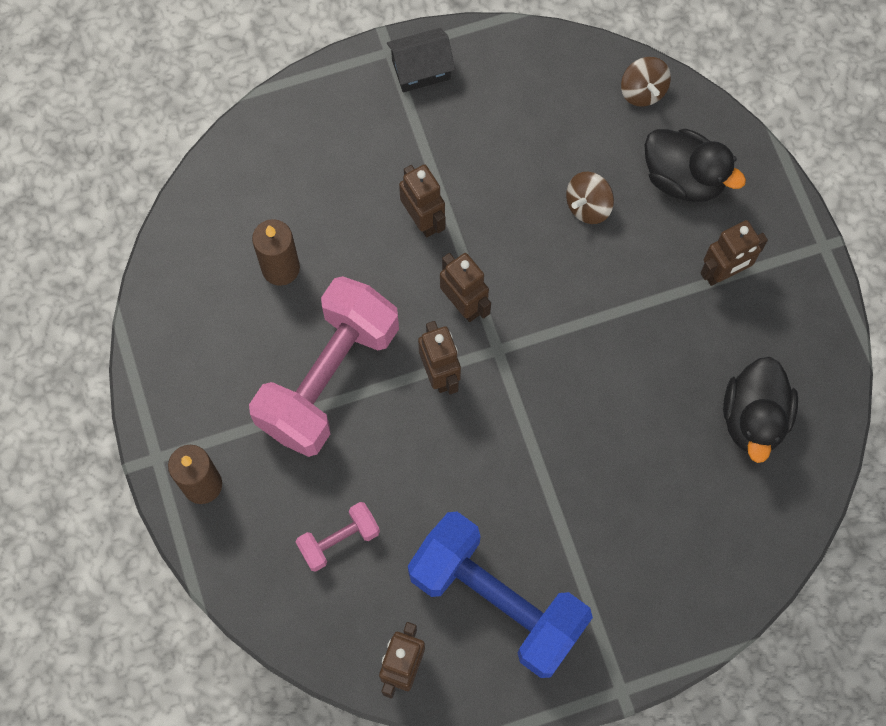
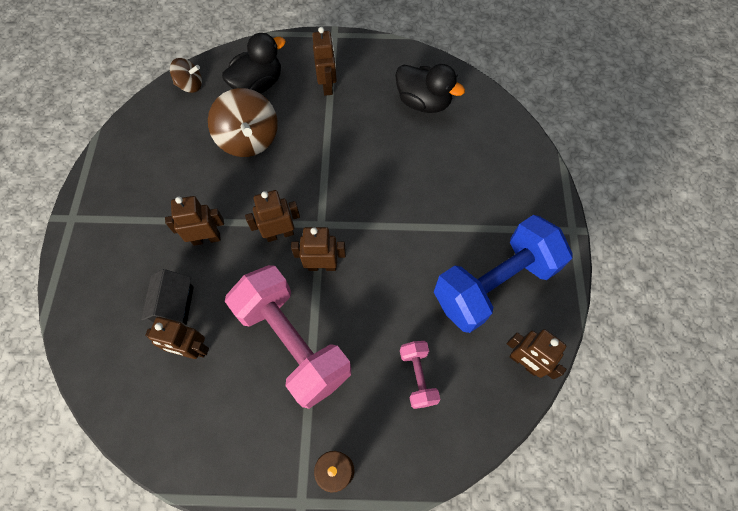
camera: 70 degrees left, 5 degrees down
brown candle [252,219,300,286] -> brown robot [145,317,209,359]
black house [387,28,455,92] -> black house moved to [141,269,194,325]
brown spinning top [566,172,614,224] -> brown spinning top [208,88,278,157], size x1.79

